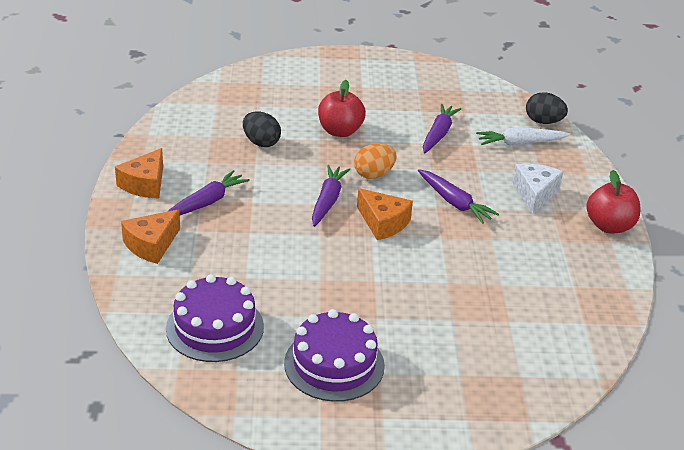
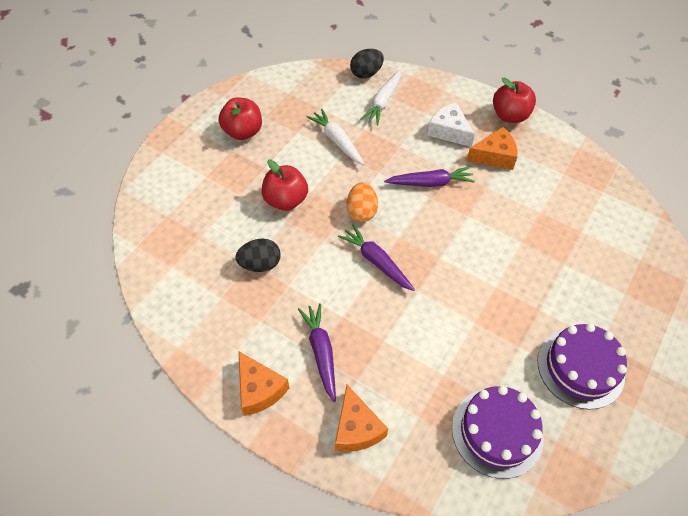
camera: 55 degrees left, 20 degrees up
orange cheese [357,188,413,240] -> orange cheese moved to [467,127,518,170]
purple carrot [423,104,461,153] -> white carrot [306,109,365,165]
none -> red apple [219,98,262,140]

